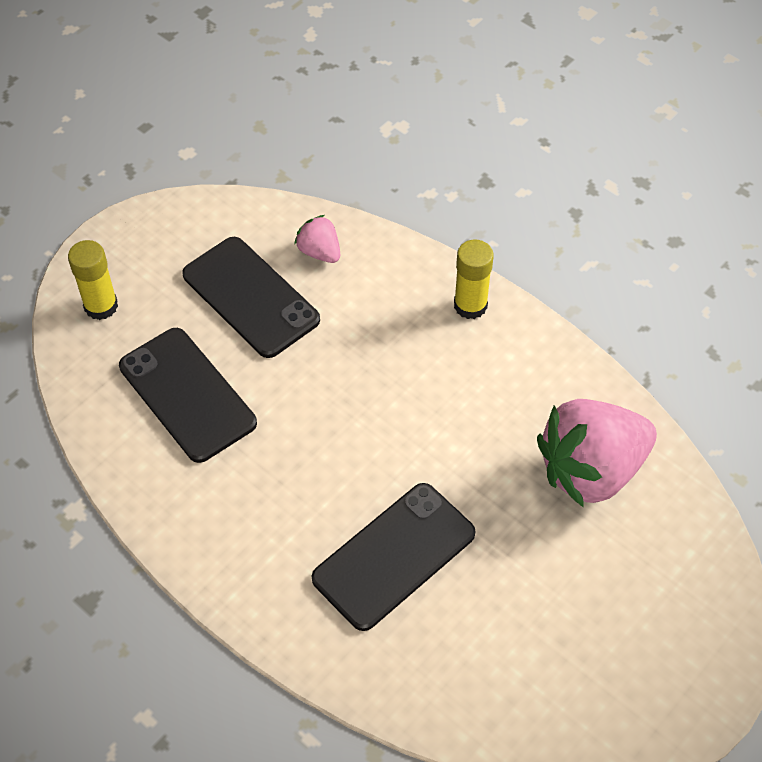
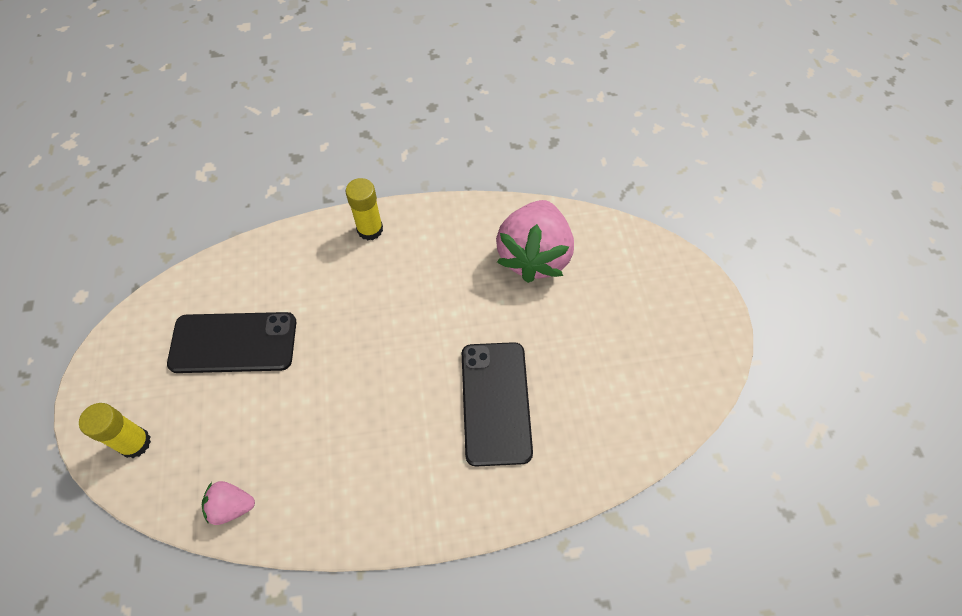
camera: 50 degrees left, 5 degrees up
black phone [119,328,257,463] -> none
pink strawberry [294,215,340,263] -> pink strawberry moved to [202,481,255,525]

